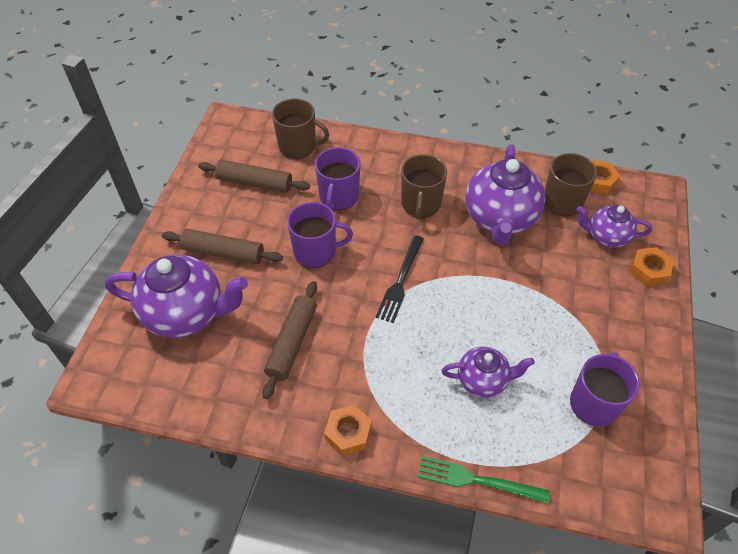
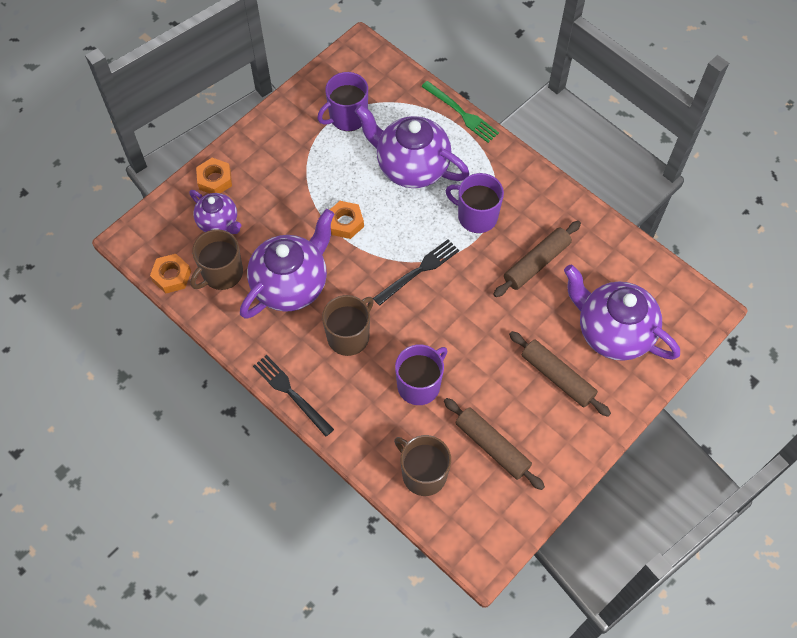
camera: 150 degrees left, 10 degrees up
purple mug [287,202,353,268] -> purple mug moved to [446,173,504,233]
orange nut [324,405,372,455] -> orange nut moved to [330,201,364,239]
purple teapot [441,346,535,398] -> purple teapot [355,104,470,188], size x1.75
none -> black fork [253,355,334,437]

